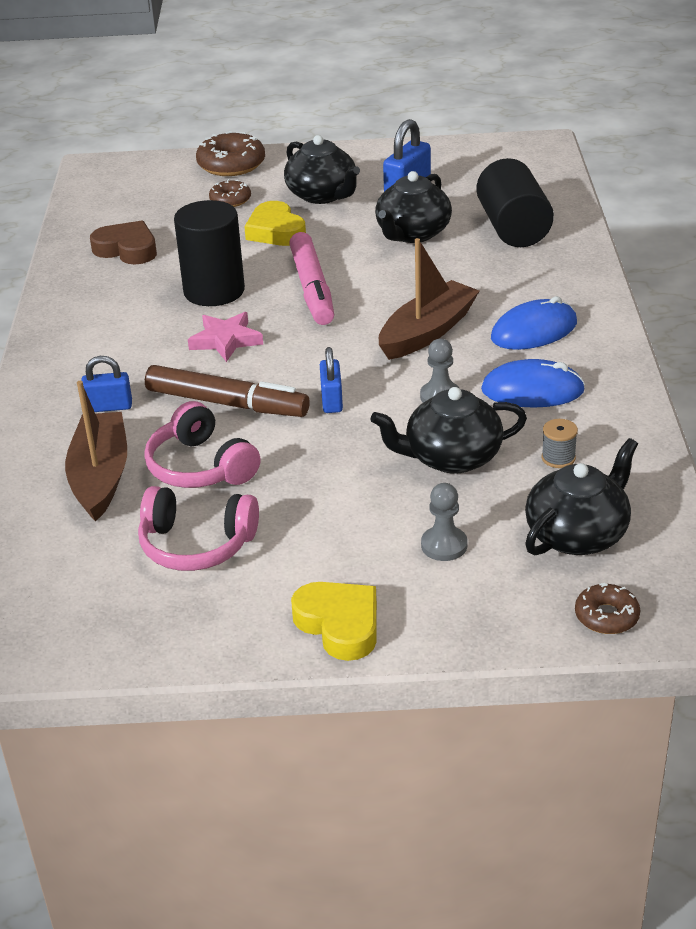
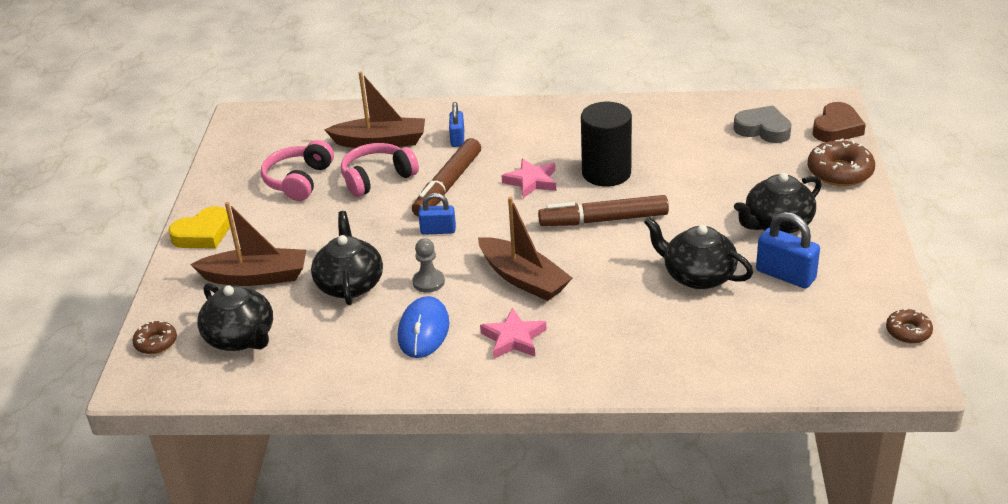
camera: 95 degrees right, 0 degrees up
brown heart [90,221,157,264] -> brown heart moved to [813,102,866,142]
brown donut [209,179,251,207] -> brown donut moved to [886,308,933,344]
yellow heart [244,201,306,246] -> none
pink marker [289,232,334,325] -> brown marker [538,195,669,226]
grey pawn [421,483,467,561] -> brown boat [190,202,306,286]
black cylinder [476,158,554,247] -> none
blue mouse [491,296,577,350] -> pink star [480,308,547,359]
grey spool [541,419,578,468] -> none
none -> grey heart [733,106,792,143]

